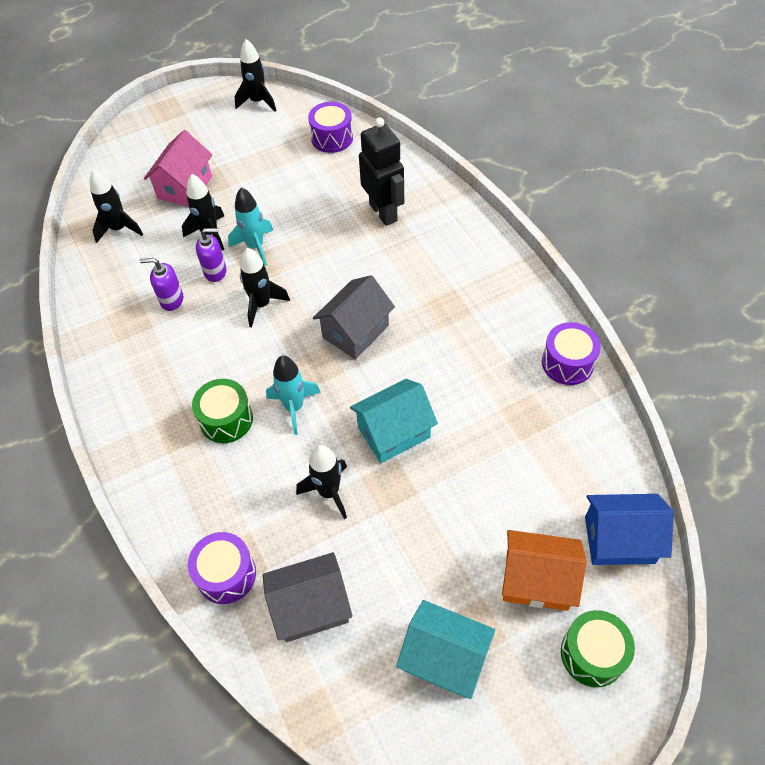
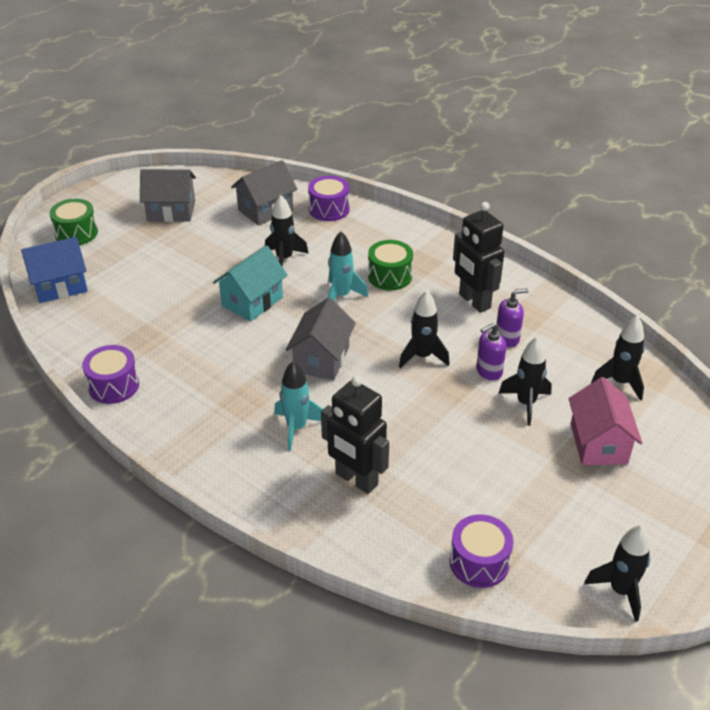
camera: 155 degrees right, 15 degrees down
turquoise rocket [228,187,273,266] -> turquoise rocket moved to [274,361,323,451]
turquoise house [396,600,495,699] -> grey house [140,169,196,222]
orange house [502,530,587,611] -> none
none -> black robot [453,202,504,313]

